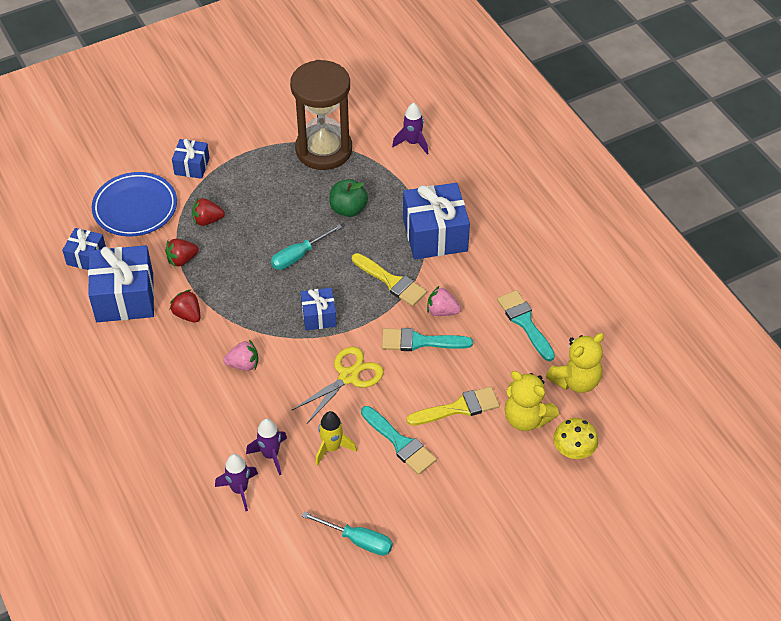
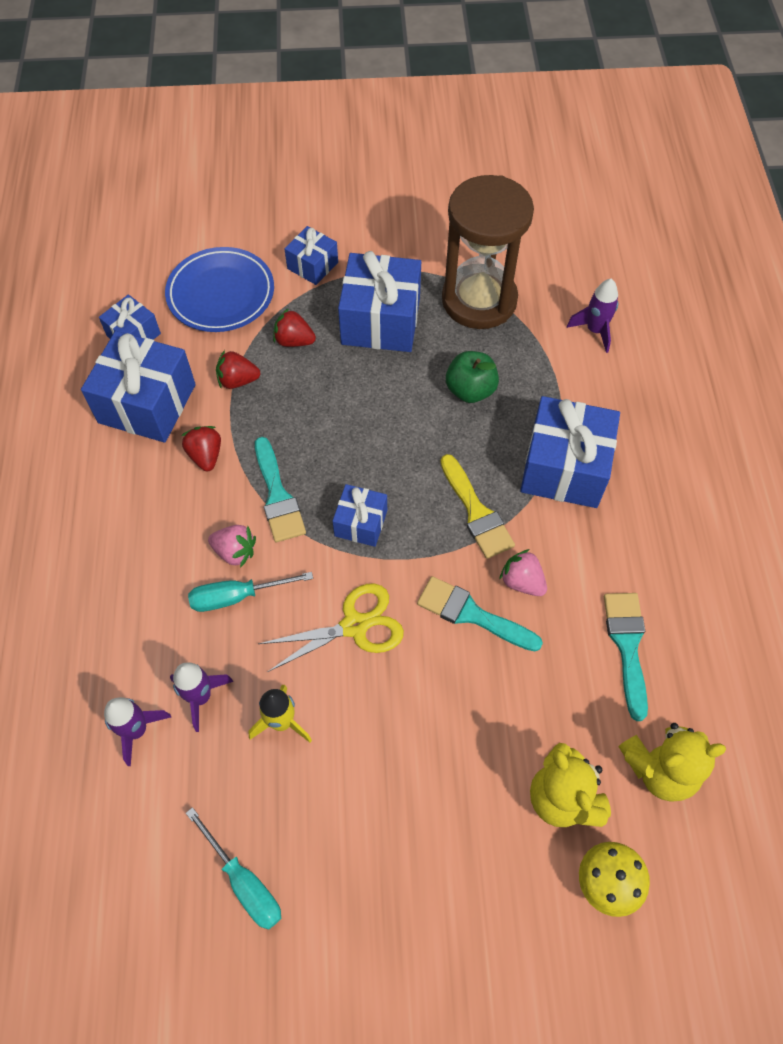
camera: 25 degrees right, 10 degrees up
turquoise screwdriver [271,224,342,270] -> turquoise screwdriver moved to [188,572,313,612]
turquoise brush [361,406,437,475] -> turquoise brush moved to [255,437,306,542]
yellow brush [407,387,500,426] -> none
none -> blue gift [338,251,421,352]

